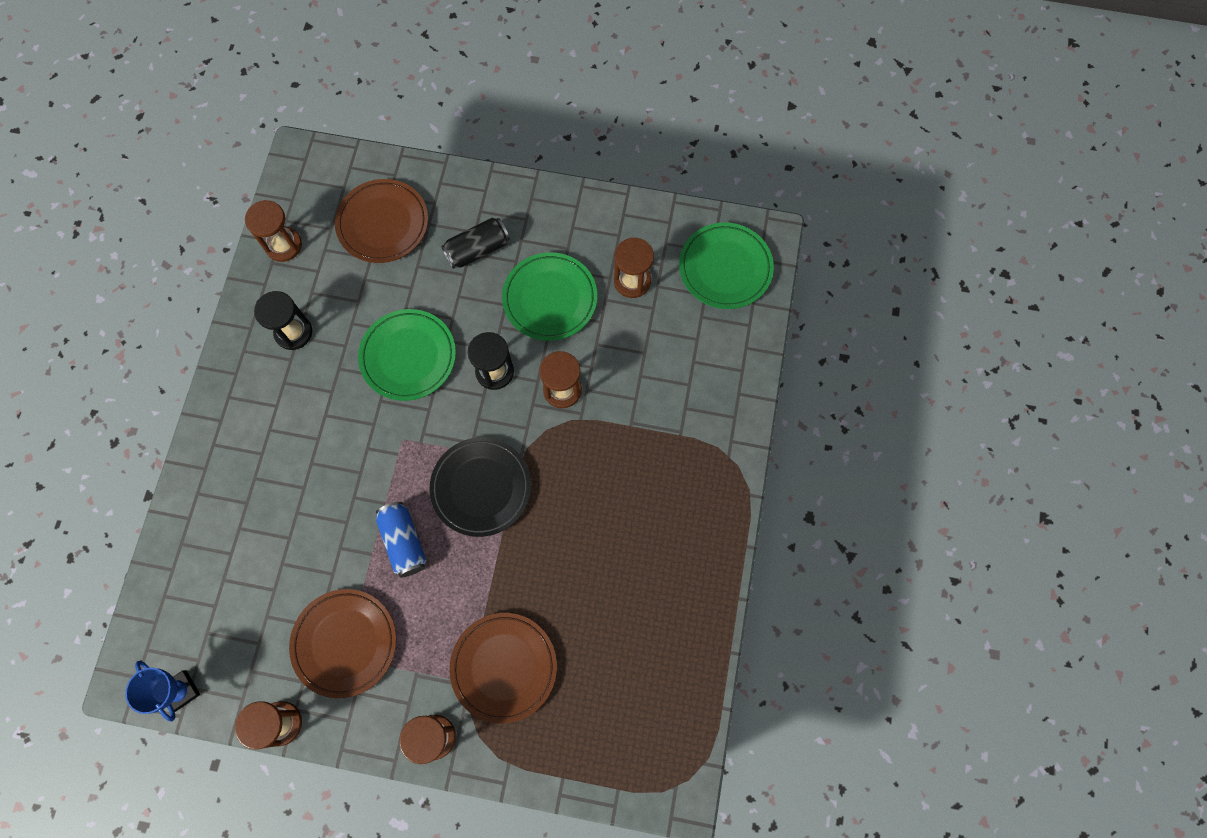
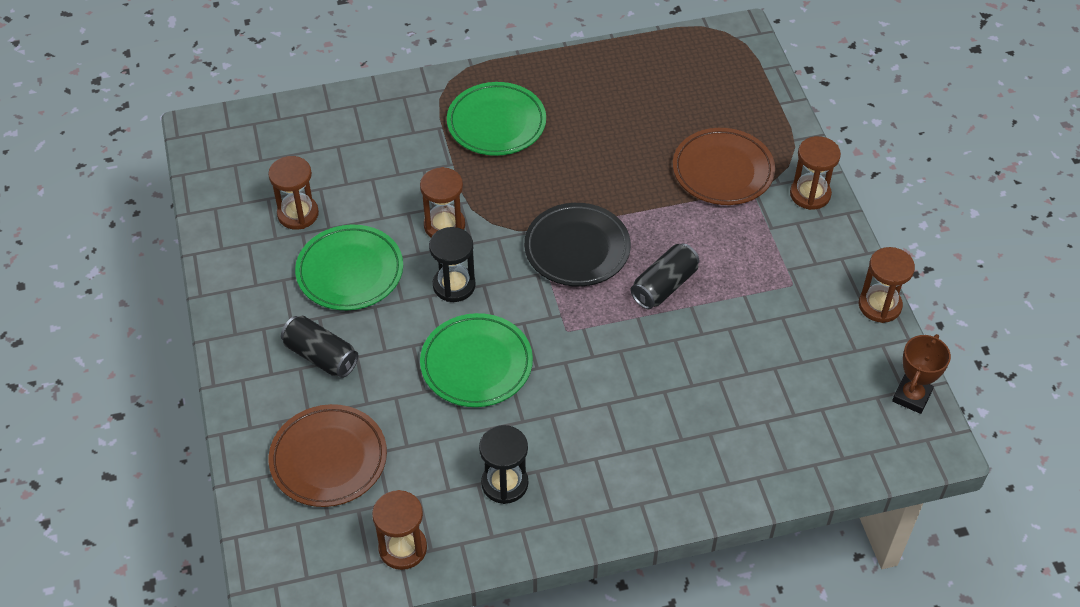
camera: 115 degrees left, 20 degrees down
blue trophy [125,661,200,722] -> brown trophy [892,334,951,414]
brown plate [289,589,396,698] -> none
blue can [376,502,426,578] -> black can [630,243,699,309]
green plate [679,223,774,309] -> green plate moved to [447,82,546,156]

